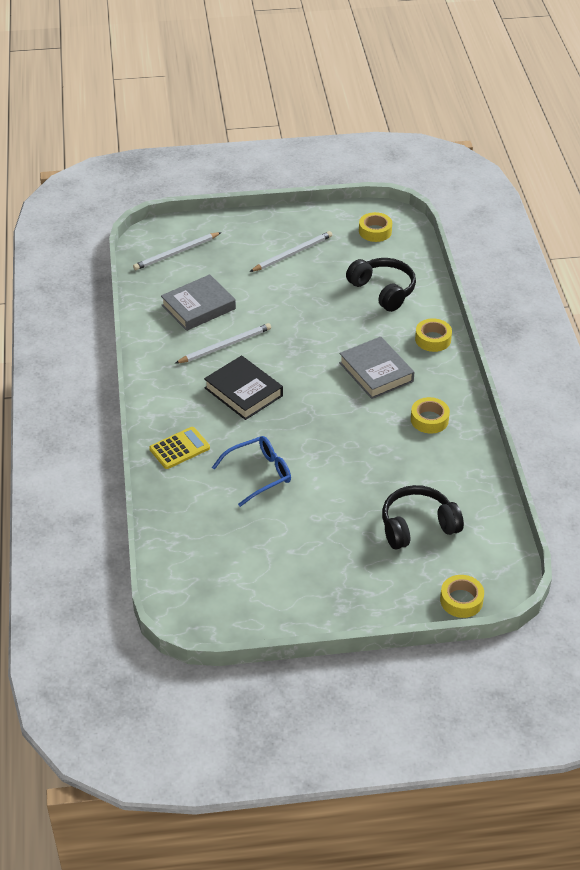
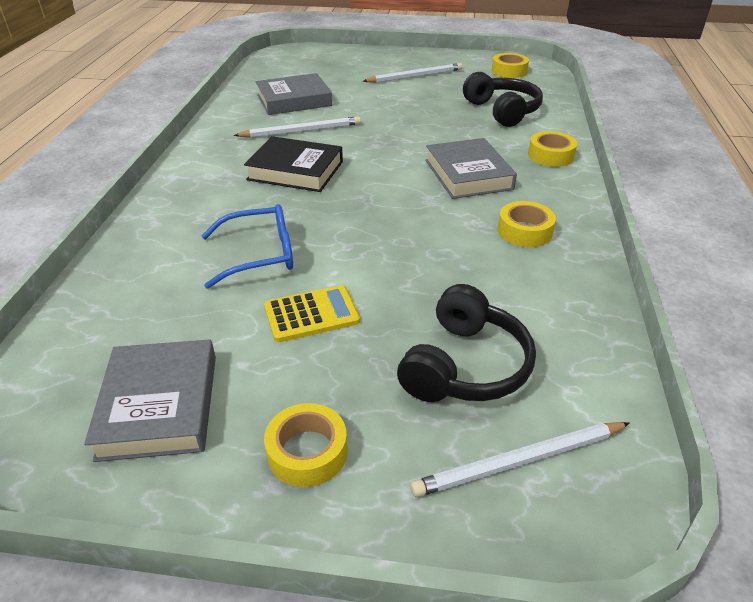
camera: 15 degrees right, 5 degrees down
white pencil [133,232,221,270] -> white pencil moved to [410,422,630,497]
yellow calculator [149,427,210,469] -> yellow calculator moved to [264,285,360,342]
black book [204,355,283,420] -> black book turned 45 degrees counterclockwise [244,136,343,192]
black headphones [382,485,464,550] -> black headphones turned 120 degrees clockwise [397,284,536,402]
yellow tape [440,575,484,618] -> yellow tape moved to [264,403,347,487]
none -> grey book [84,339,216,462]

